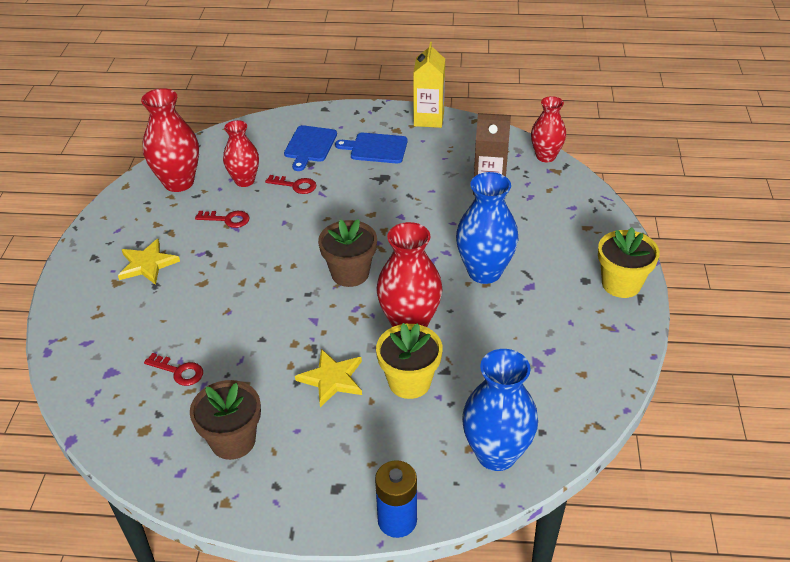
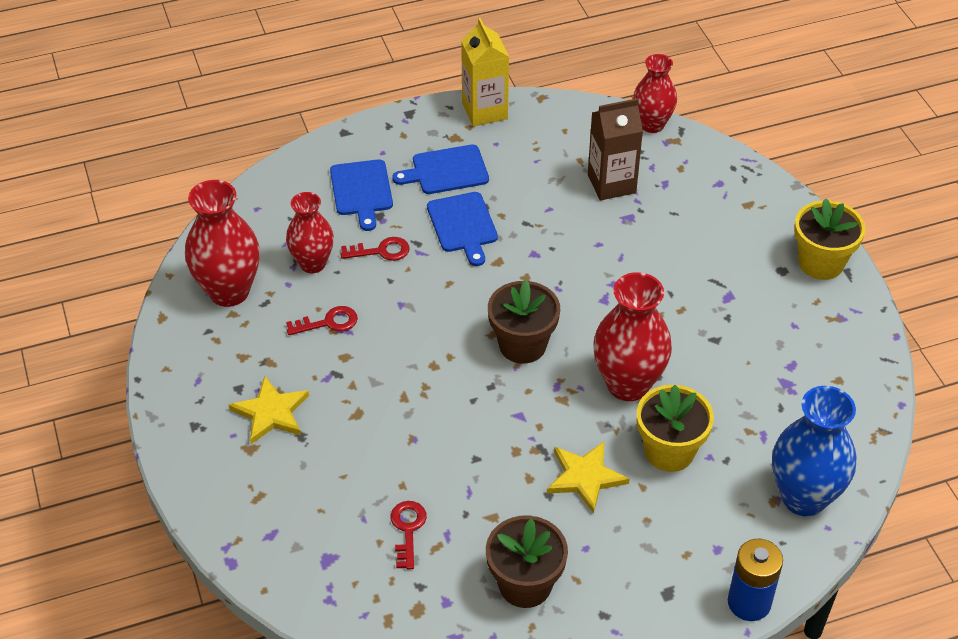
camera: 25 degrees left, 5 degrees up
red key [144,353,203,386] -> red key turned 90 degrees counterclockwise [391,501,427,569]
blue vase [456,172,518,284] -> none
none -> blue cutting board [427,192,498,266]

